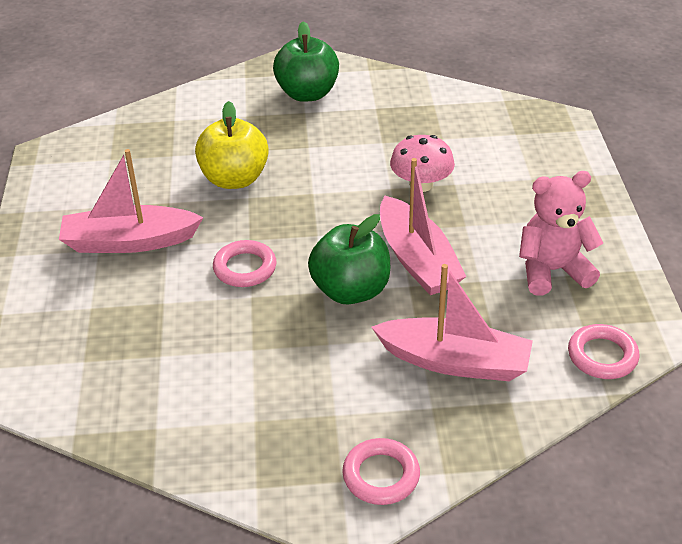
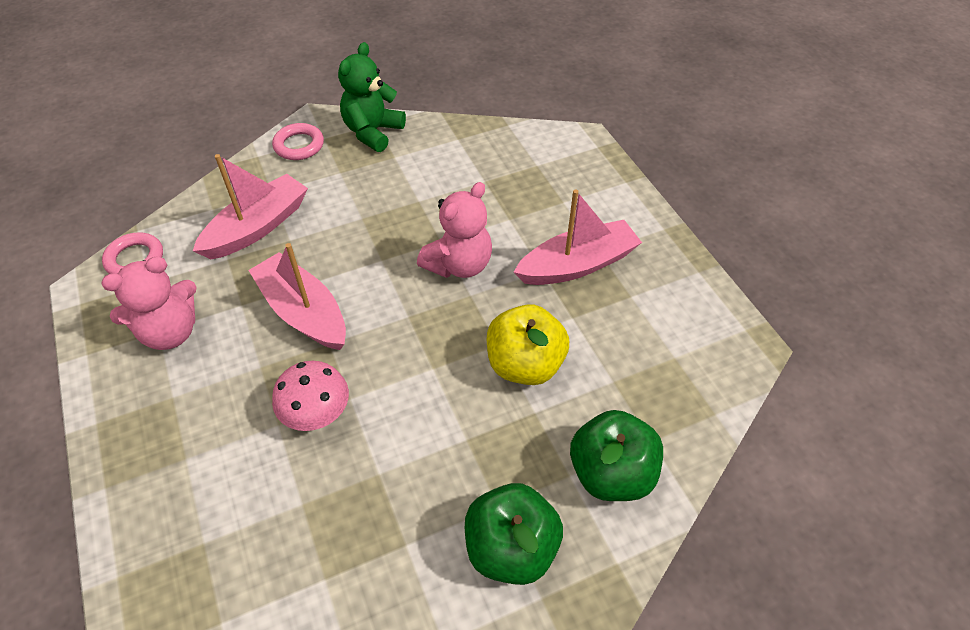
camera: 160 degrees right, 10 degrees up
pink ring [213,240,276,287] -> pink teddy bear [417,182,492,278]
green apple [308,214,390,304] -> green apple moved to [570,410,663,501]
pink boat [371,264,533,381] -> pink boat turned 135 degrees clockwise [193,154,308,259]
none -> green teddy bear [338,42,406,152]

